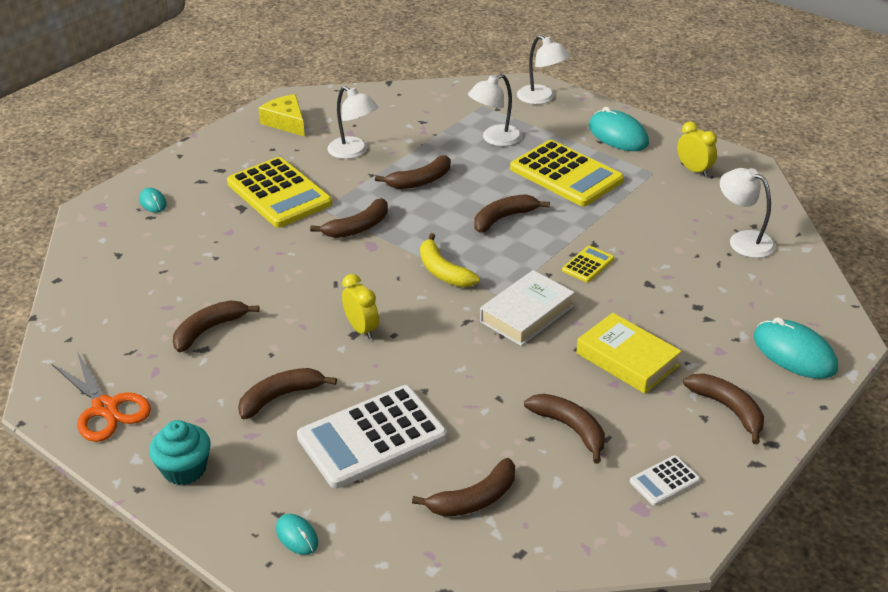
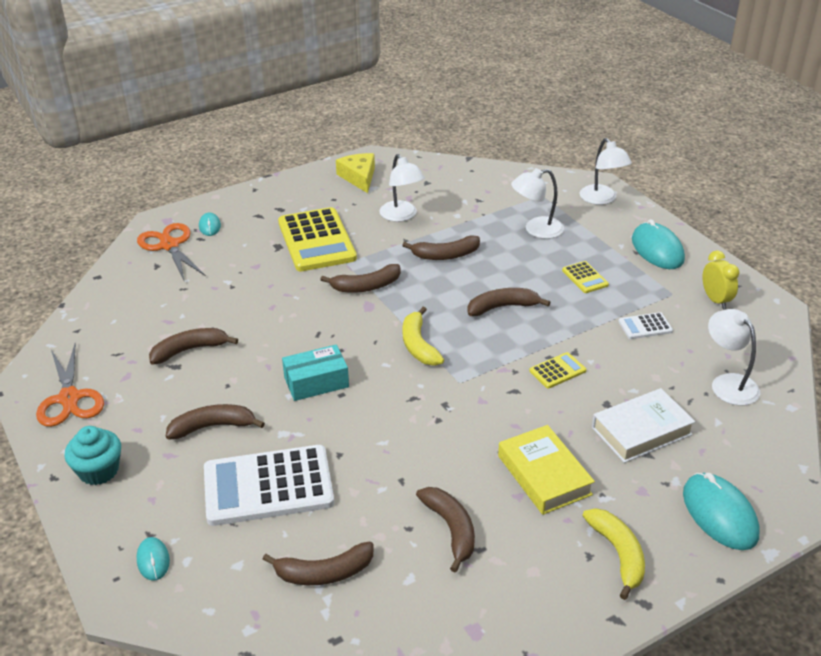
camera: 20 degrees right, 0 degrees up
yellow clock [342,274,379,340] -> turquoise box [282,345,349,401]
white book [480,270,575,346] -> white book moved to [592,388,696,463]
yellow calculator [510,140,624,206] -> yellow calculator [562,261,609,293], size x0.45
white calculator [630,455,700,506] -> white calculator moved to [618,312,673,339]
brown banana [683,373,764,444] -> yellow banana [582,508,645,600]
none -> orange scissors [137,223,206,282]

